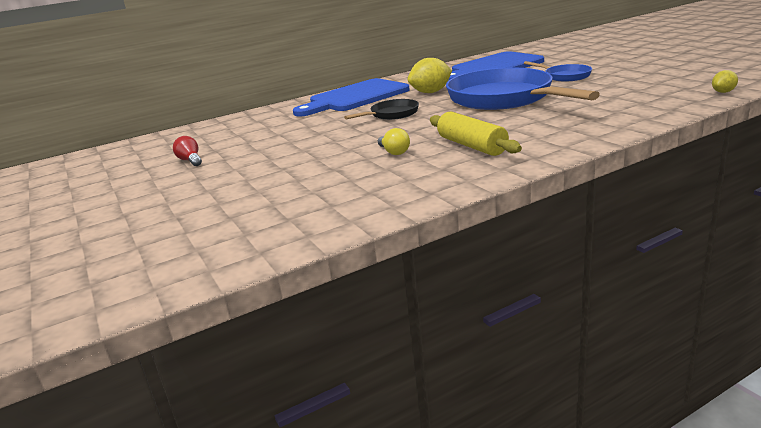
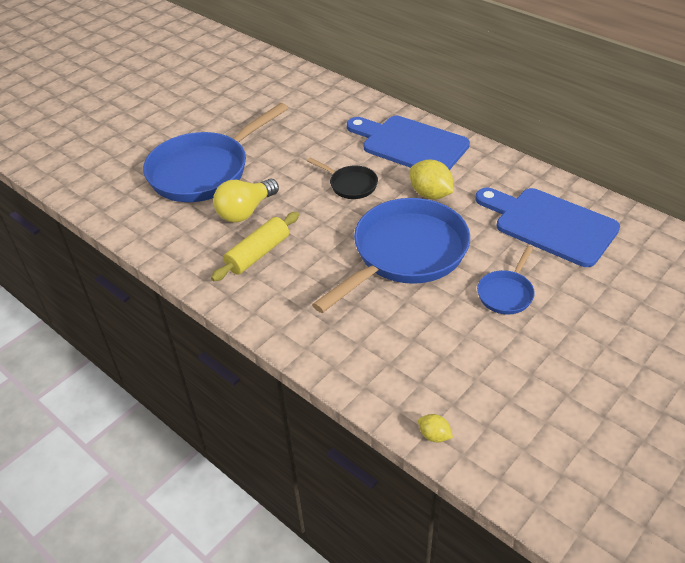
camera: 70 degrees right, 20 degrees up
red light bulb [173,136,202,166] -> none
yellow light bulb [378,128,410,155] -> yellow light bulb [213,179,279,222], size x1.87
none -> blue pan [143,103,288,202]

